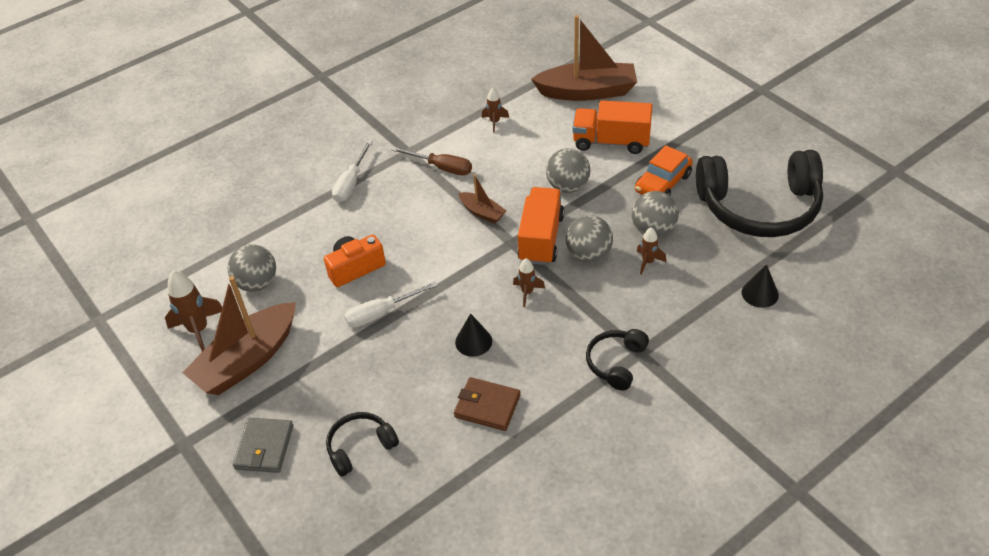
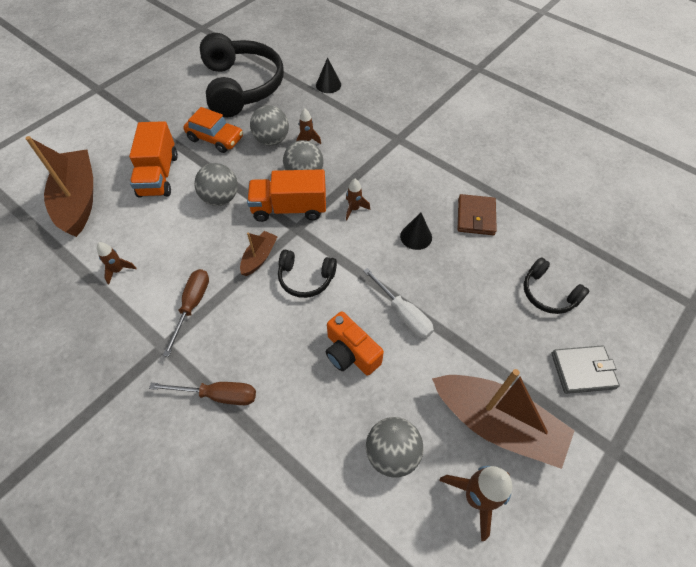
camera: 105 degrees left, 10 degrees up
white screwdriver [332,141,373,202] -> brown screwdriver [149,382,256,405]
black headphones [586,329,649,390] -> black headphones moved to [278,250,337,298]

